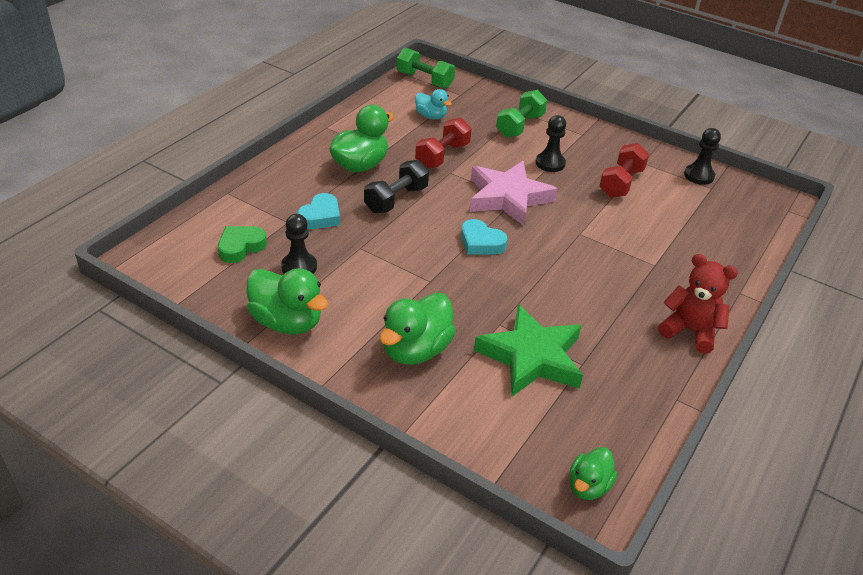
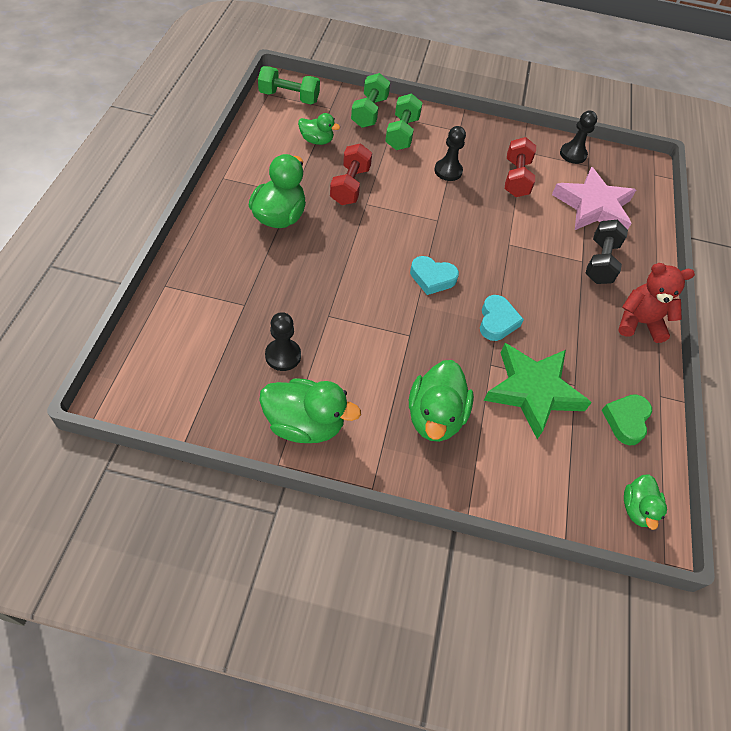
camera: 25 degrees left, 15 degrees up
green heart [218,226,267,263] -> green heart moved to [602,394,652,446]
turquoise heart [297,193,340,229] -> turquoise heart moved to [480,295,524,341]
black dumbbell [364,160,429,213] -> black dumbbell moved to [585,220,628,284]
turquoise duck [415,89,452,119] -> green duck [298,113,340,145]
pink star [470,161,558,226] -> pink star moved to [552,167,636,230]
none -> green dumbbell [351,73,390,128]

